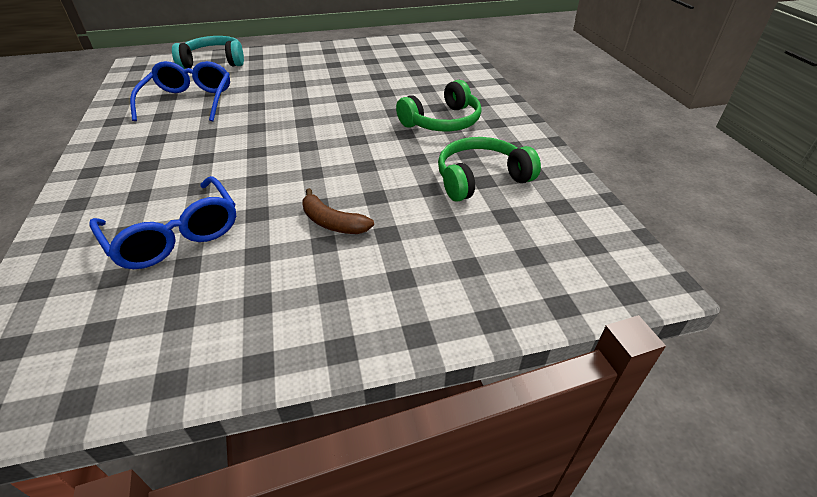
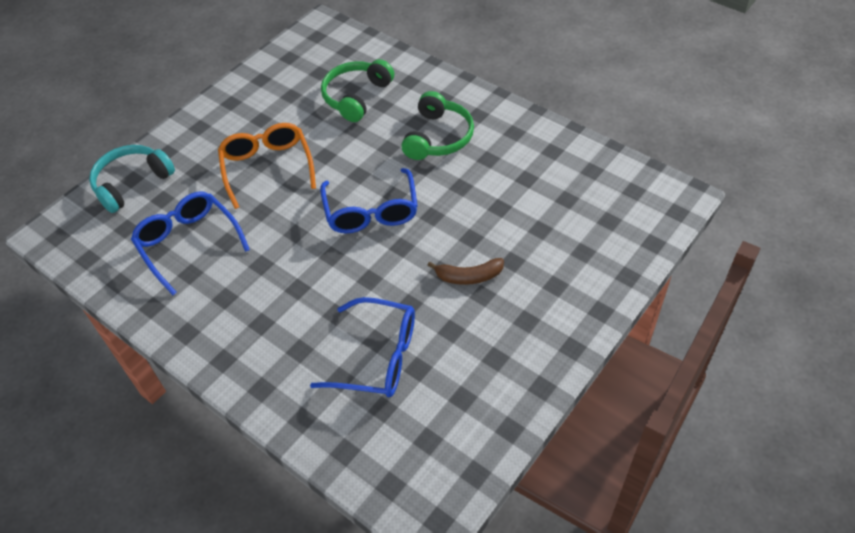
camera: 35 degrees left, 10 degrees up
green headphones [438,137,541,202] -> green headphones moved to [321,59,394,122]
none -> orange glasses [218,123,316,209]
none -> blue glasses [320,168,418,233]

